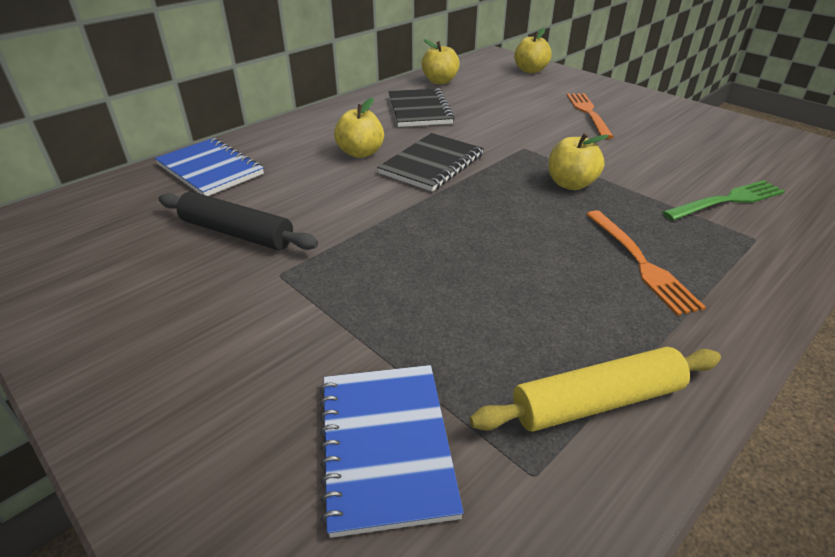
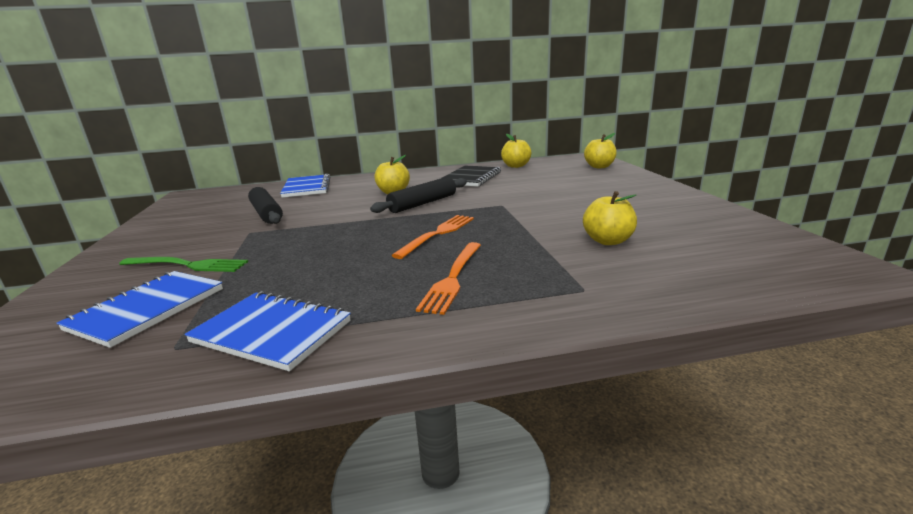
camera: 35 degrees right, 15 degrees down
black notebook [377,133,484,192] -> black rolling pin [370,177,467,213]
yellow rolling pin [470,347,721,431] -> blue notebook [185,291,351,371]
yellow apple [548,133,609,190] -> yellow apple moved to [583,191,637,245]
orange fork [567,93,613,139] -> orange fork moved to [391,215,474,259]
green fork [662,180,785,221] -> green fork moved to [119,257,248,272]

